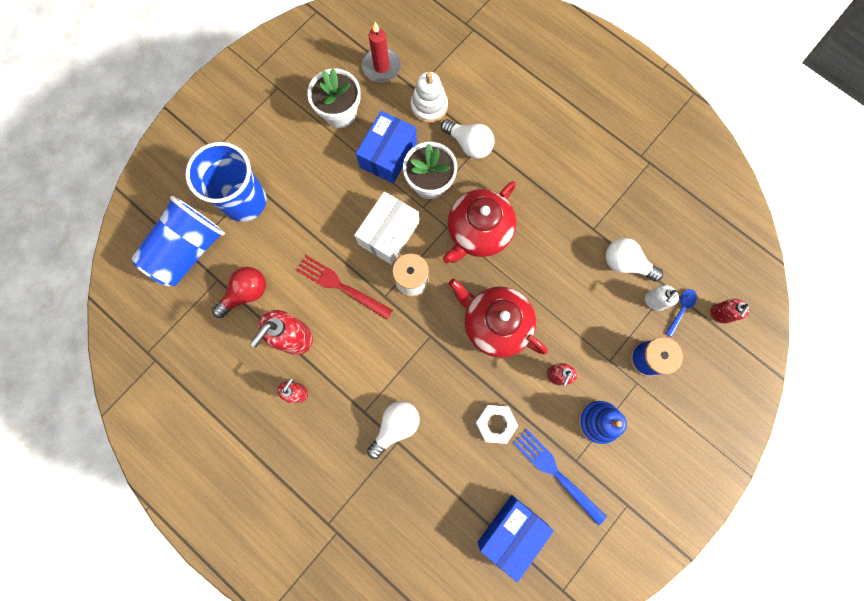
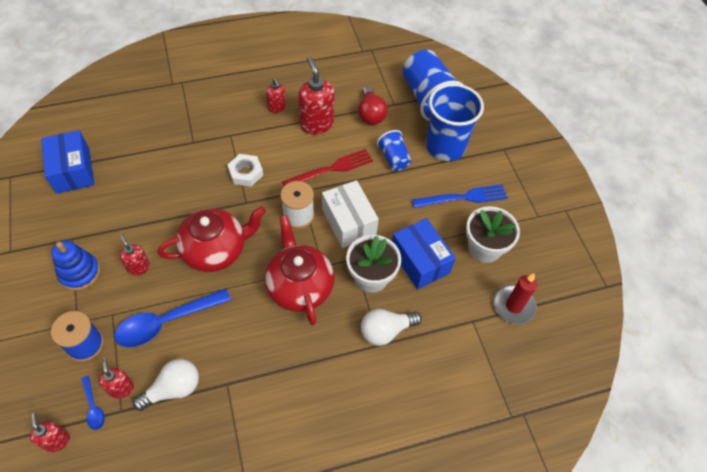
camera: 120 degrees right, 20 degrees down
white light bulb [367,401,420,459] -> none
white stacking toy [411,72,448,123] -> none
white nut [476,405,518,444] -> white nut moved to [228,154,263,186]
blue fork [513,429,607,525] -> blue fork moved to [412,184,508,208]
white soap dispenser [645,285,679,311] -> red soap dispenser [99,358,134,399]
none -> blue spoon [114,288,231,347]
none -> blue cup [377,130,411,171]

